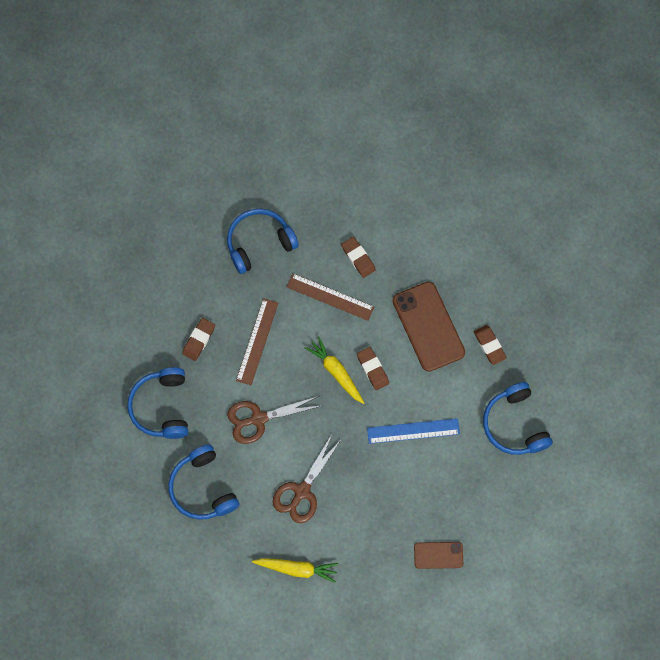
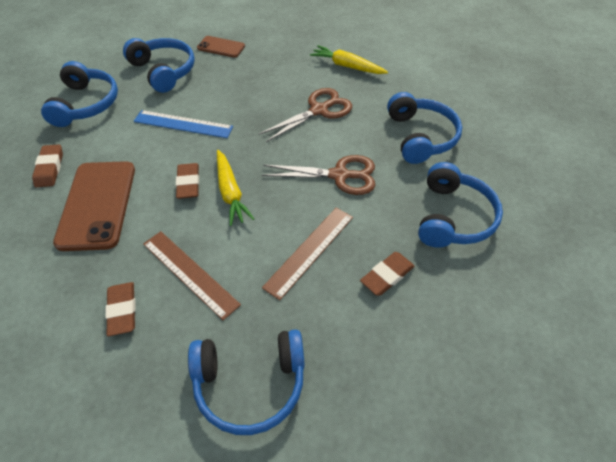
camera: 160 degrees left, 20 degrees down
none -> blue headphones [123,38,195,93]

